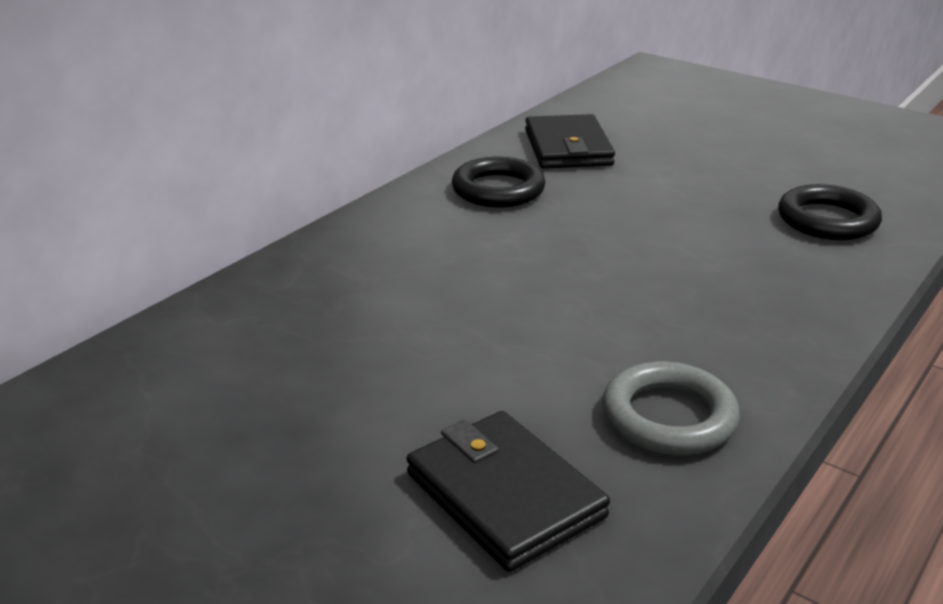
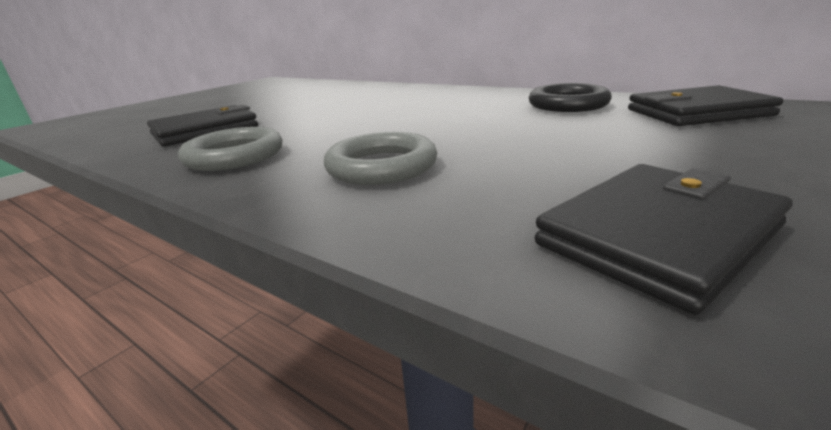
camera: 90 degrees right, 5 degrees down
black ring [778,184,882,240] -> black wallet [535,164,793,315]
none -> grey ring [324,132,437,185]

